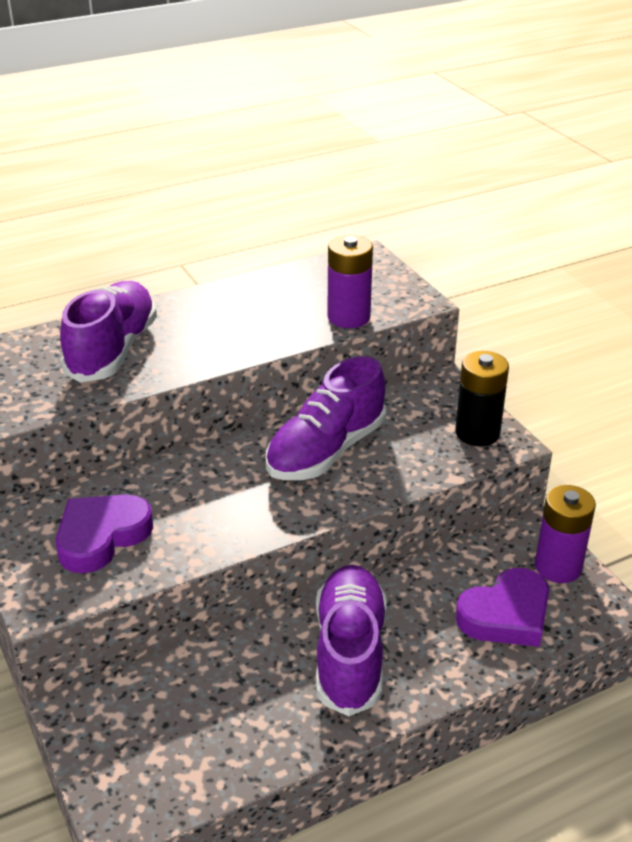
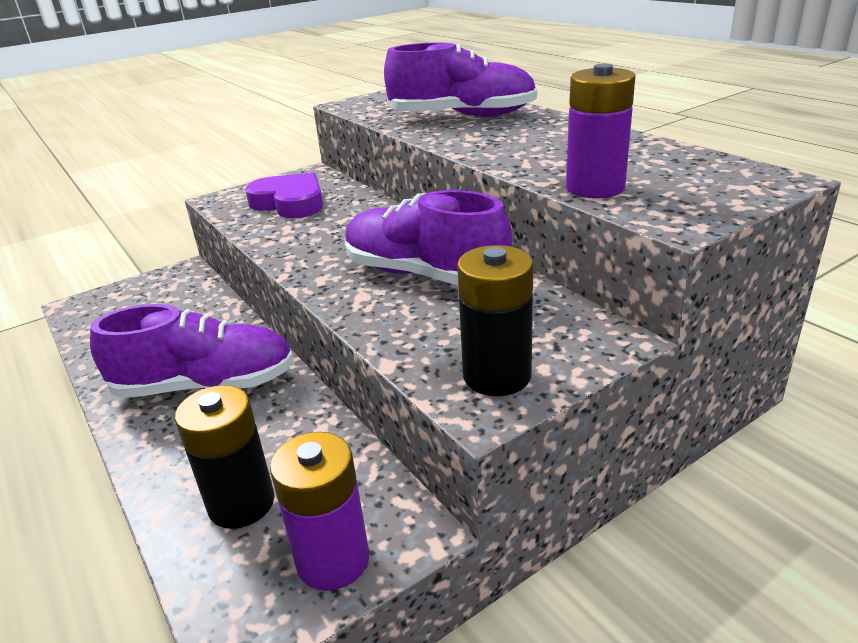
camera: 85 degrees right, 5 degrees down
purple heart [456,568,549,647] -> black battery [175,385,274,529]

